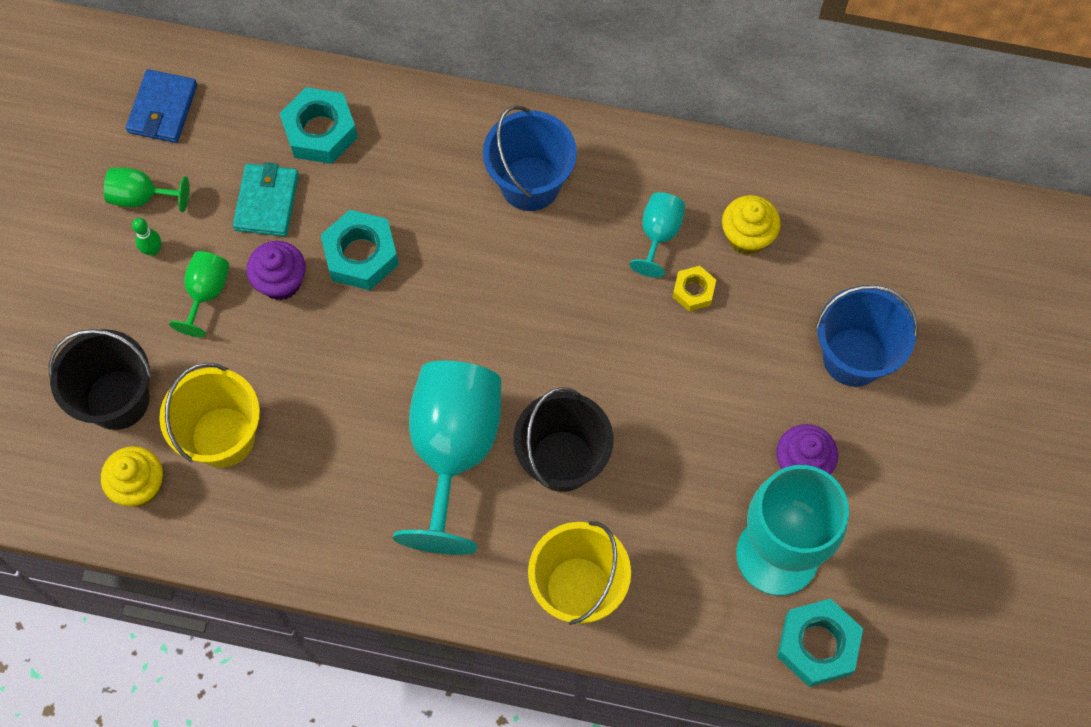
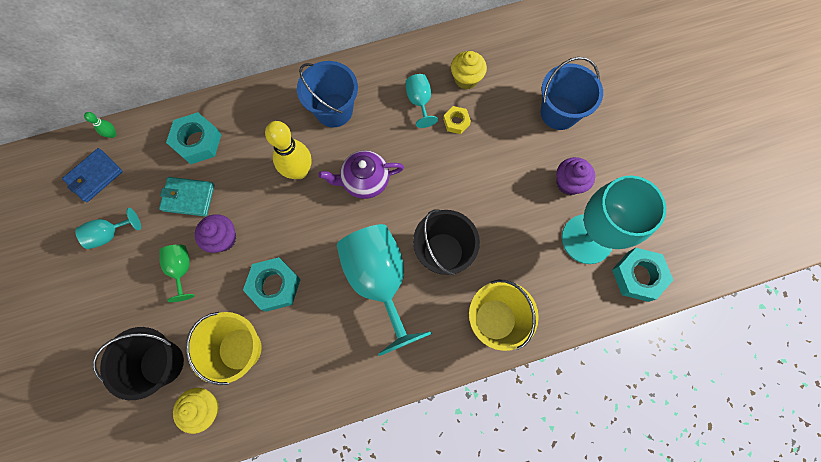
camera: 30 degrees left, 5 degrees up
green goblet [104,167,189,212] -> turquoise goblet [75,208,141,249]
blue wallet [126,69,197,143] -> blue wallet turned 60 degrees clockwise [62,148,123,202]
green bowling pin [132,218,161,256] -> green bowling pin moved to [84,112,116,138]
turquoise wallet [233,162,299,236] -> turquoise wallet turned 60 degrees counterclockwise [159,177,214,217]
turquoise nut [321,210,399,290] -> turquoise nut moved to [243,257,301,312]
none -> yellow bowling pin [265,121,312,179]
none -> purple teapot [319,150,404,199]

